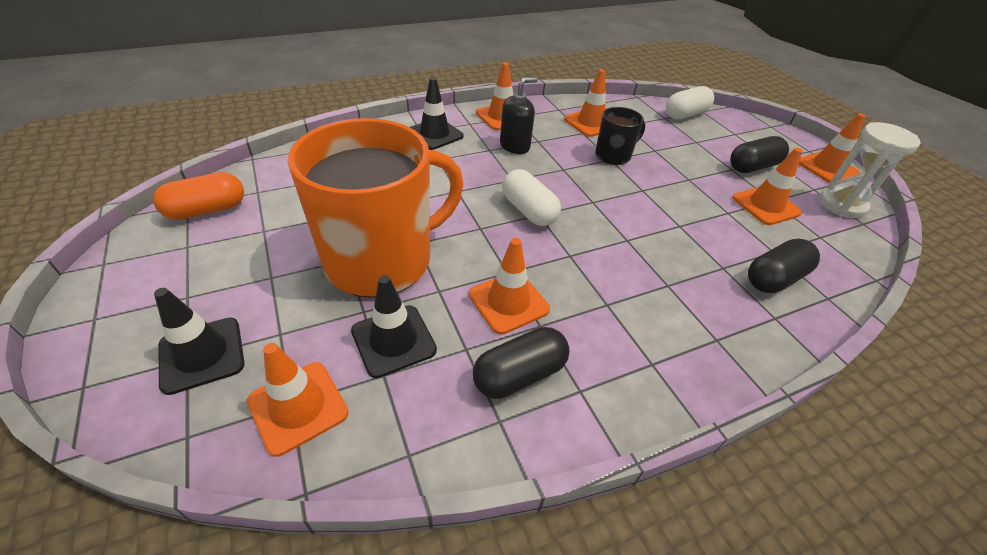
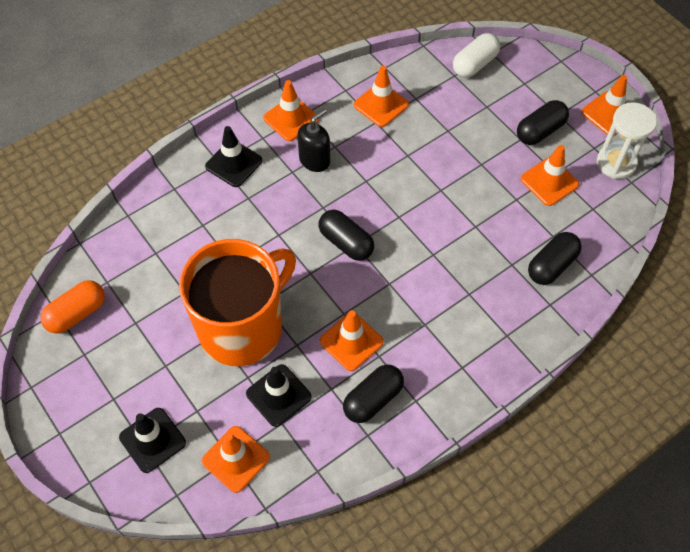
camera: 10 degrees left, 15 degrees up
white capsule [502,169,561,226] -> black capsule [319,210,374,261]
black mug [595,107,645,165] -> none

